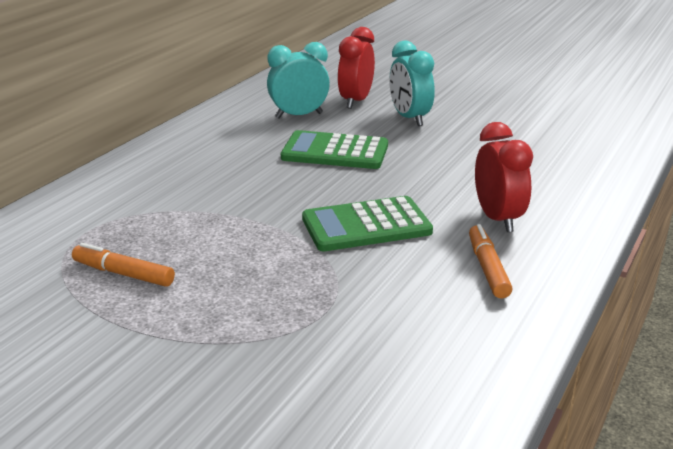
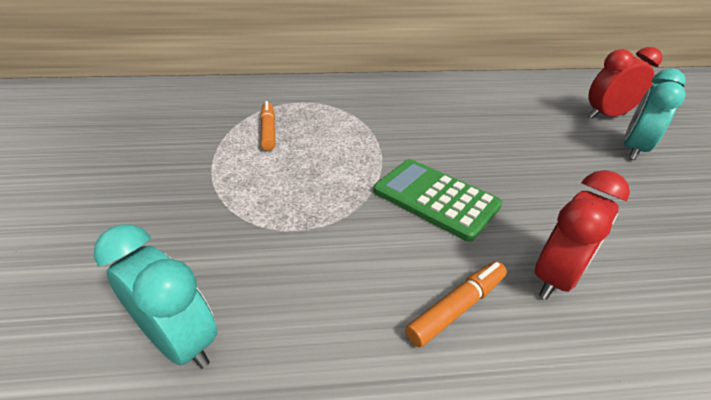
camera: 55 degrees right, 10 degrees up
turquoise clock [267,42,330,119] -> turquoise clock moved to [94,224,217,369]
green calculator [281,130,388,169] -> none

